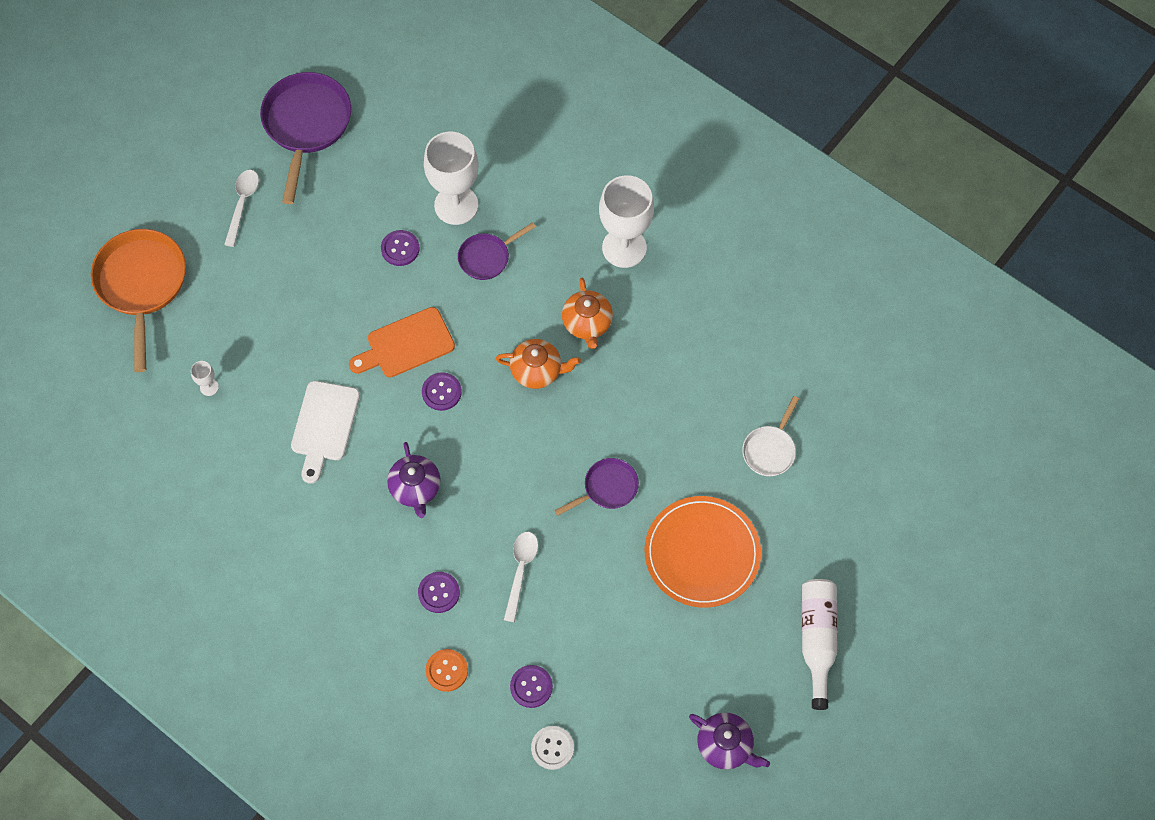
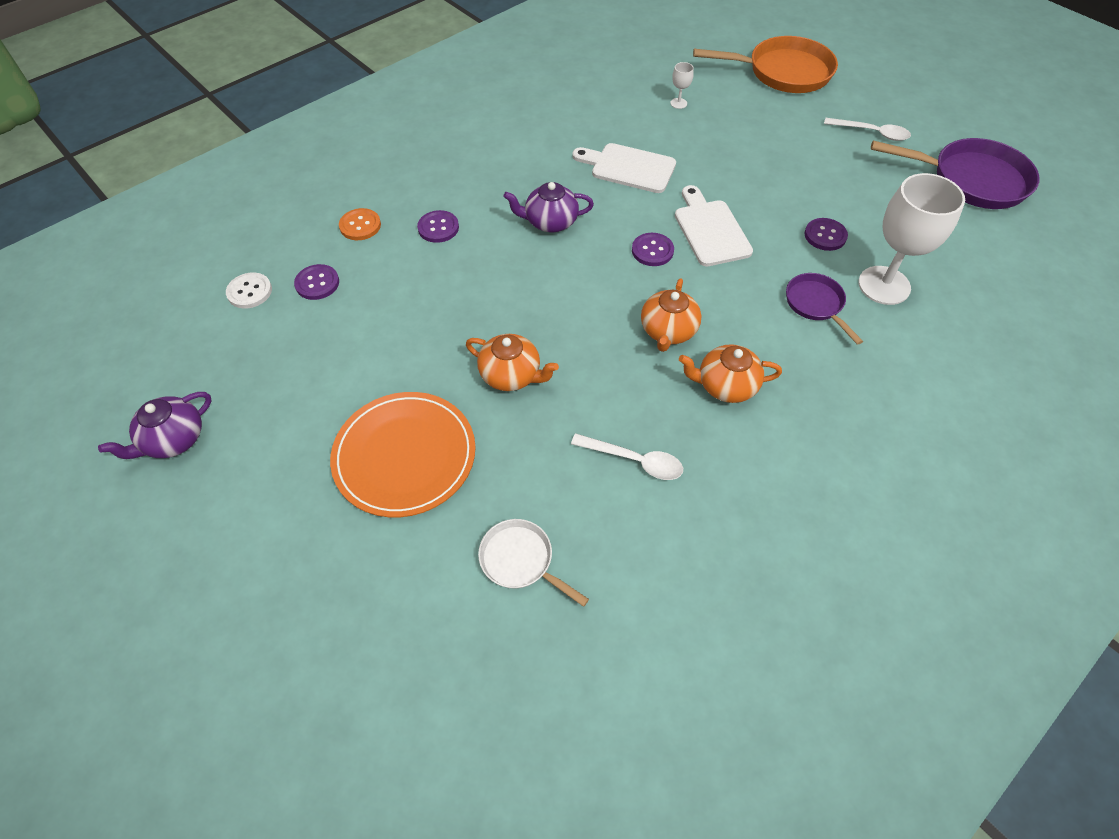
camera: 100 degrees right, 10 degrees down
orange cutting board [349,307,455,377] -> white cutting board [675,185,753,266]
white spoon [504,532,538,622] -> white spoon moved to [571,433,683,480]
purple pan [554,458,639,516] -> orange teapot [466,334,559,391]
white goblet [599,175,654,268] -> none
white bottle [802,579,837,710] -> none

